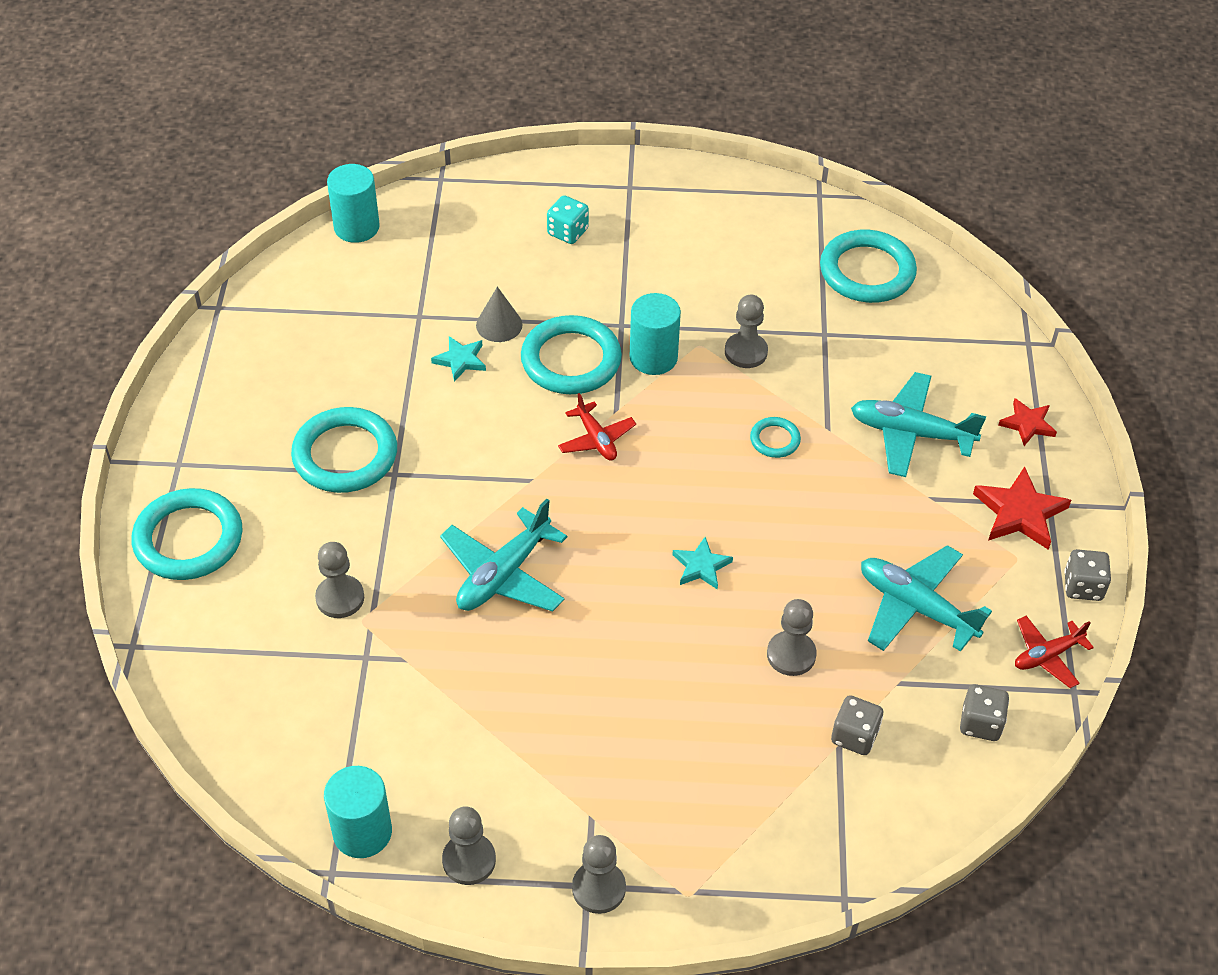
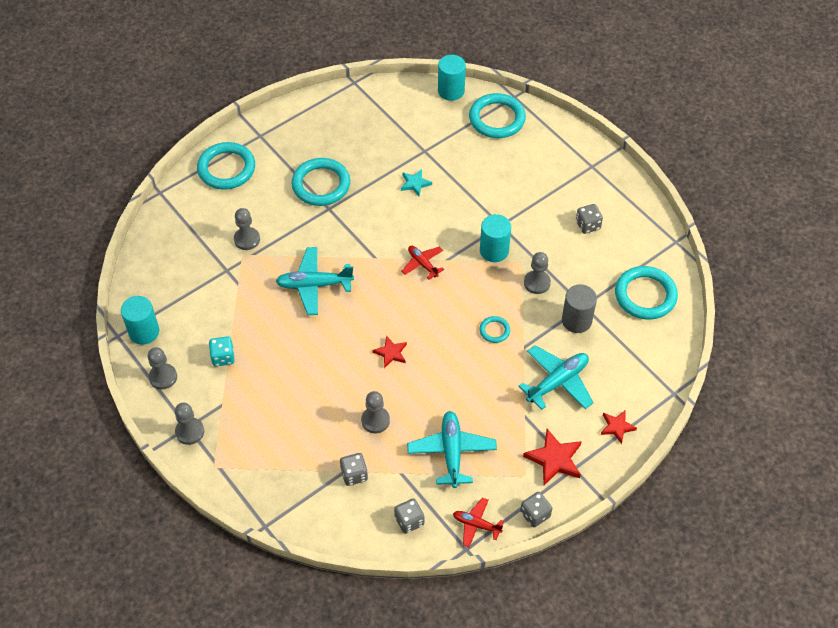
camera: 50 degrees right, 5 degrees up
grey cone [476,287,523,342] -> none
turquoise ring [521,315,622,394] -> turquoise ring moved to [469,93,526,138]
turquoise dice [547,195,589,244] -> turquoise dice moved to [209,336,235,367]
red plane [558,393,636,461] -> red plane turned 120 degrees clockwise [402,246,444,279]
turquoise star [672,537,733,590] -> red star [373,335,407,368]
turquoise plane [851,372,986,477] -> turquoise plane turned 75 degrees clockwise [518,345,594,410]
none -> grey cylinder [562,284,597,333]
none -> grey dice [576,204,603,234]

